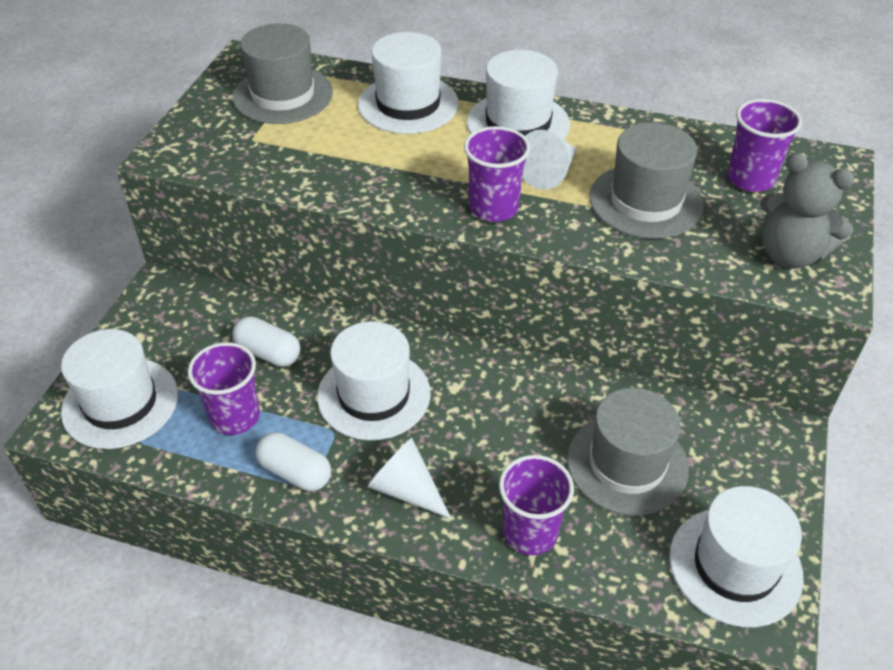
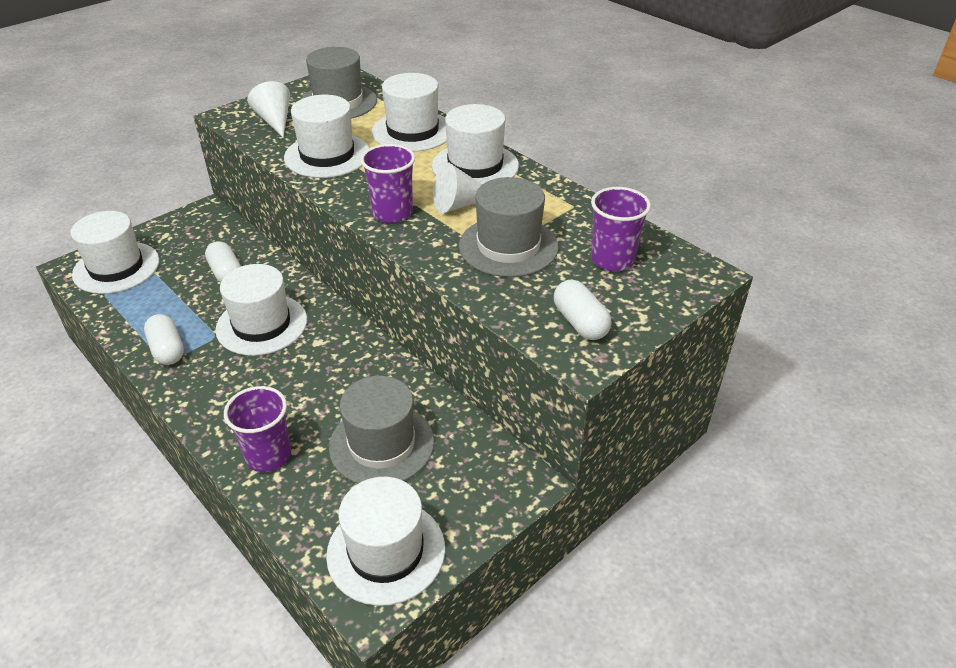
camera: 30 degrees right, 5 degrees down
purple cup [188,342,260,435] -> none
white cone [367,438,452,519] -> white cone moved to [247,81,290,138]
grey teddy bear [760,153,855,268] -> white capsule [554,280,612,340]
none -> white hat [284,95,369,178]

